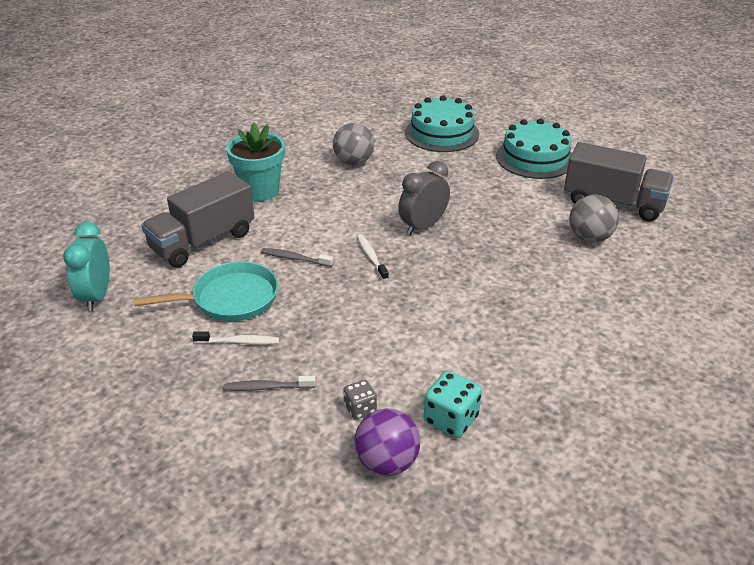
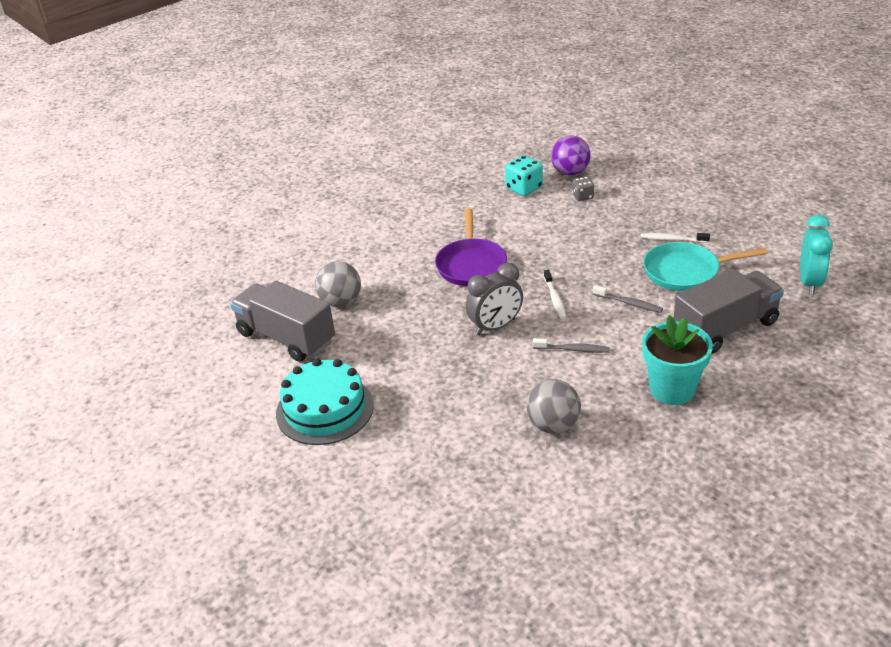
camera: 165 degrees left, 0 degrees up
grey toothbrush [224,376,316,391] -> grey toothbrush moved to [533,338,610,353]
turquoise cake [405,95,479,152] -> none
none -> purple pan [435,209,507,286]

